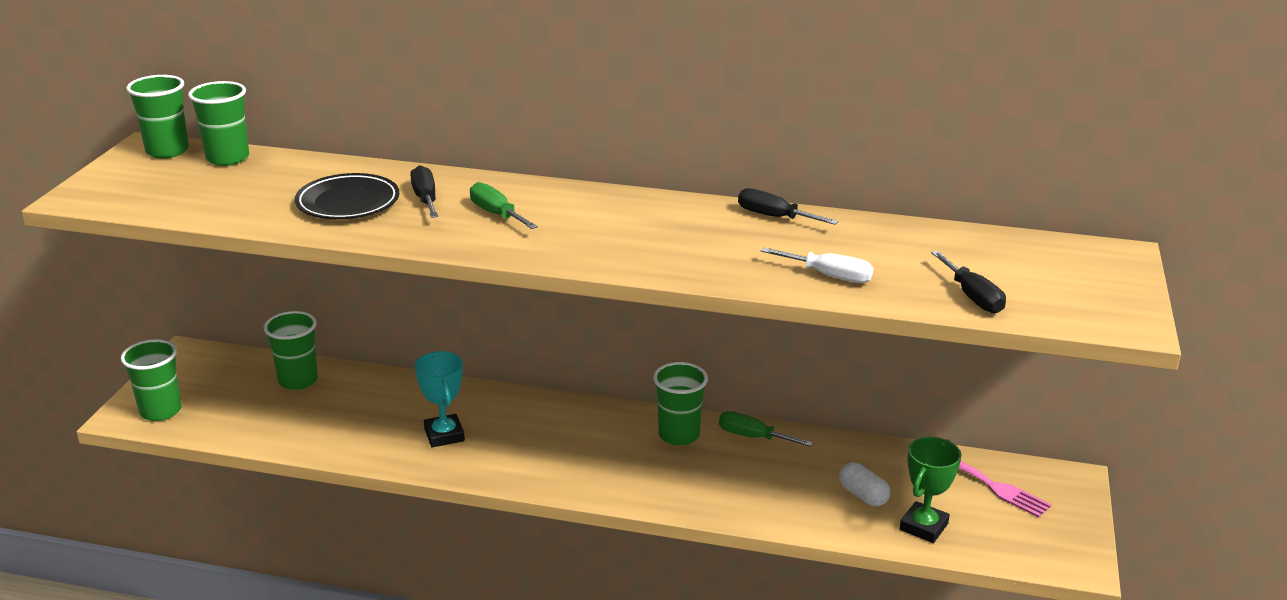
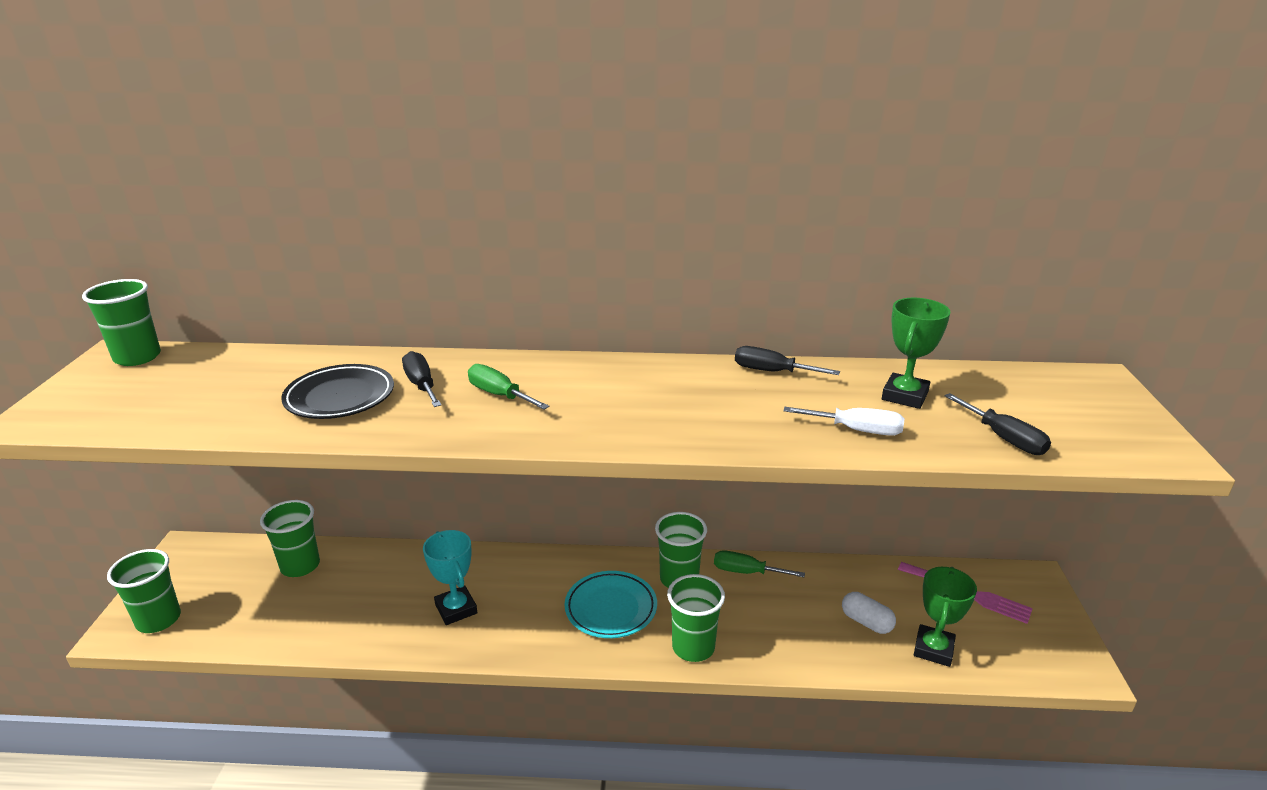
camera: 10 degrees left, 0 degrees up
green cup [188,81,249,166] -> green cup moved to [667,574,725,662]
none -> turquoise plate [565,571,657,638]
none -> green trophy [882,298,951,409]

